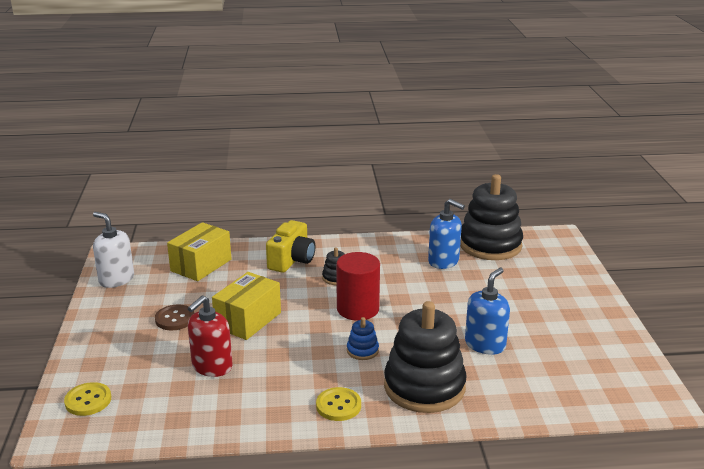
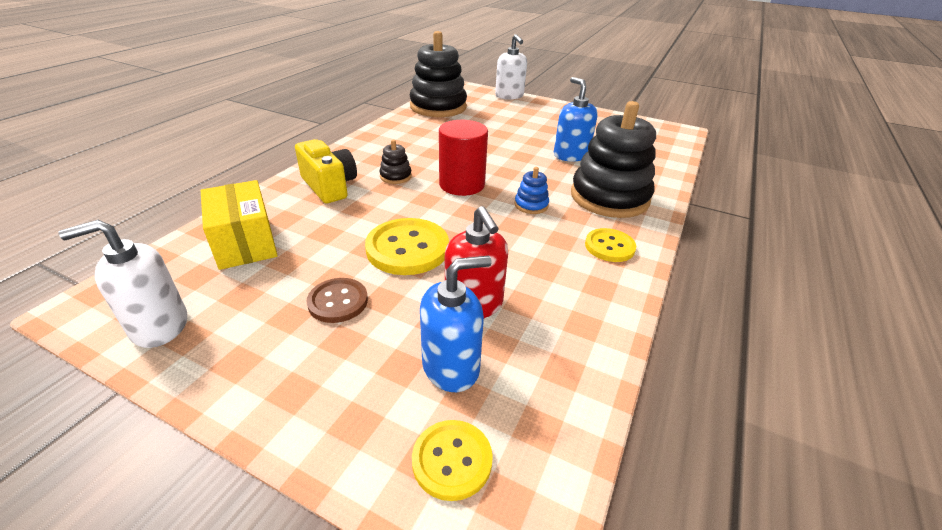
camera: 60 degrees left, 10 degrees up
yellow box [212,272,281,340] -> yellow button [365,218,449,275]
blue soap dispenser [428,199,465,269] -> blue soap dispenser moved to [420,256,492,392]
none -> white soap dispenser [495,34,527,100]

